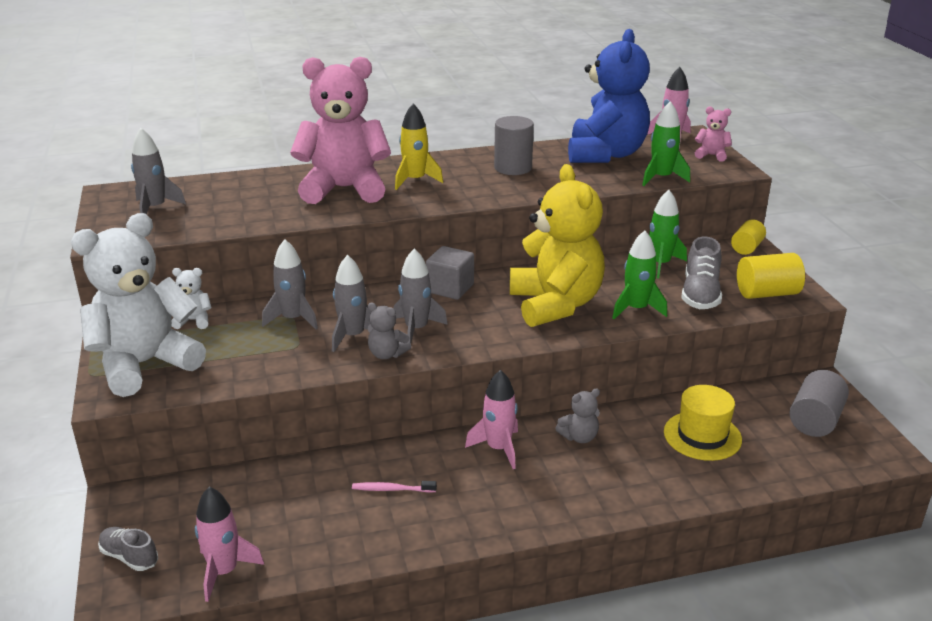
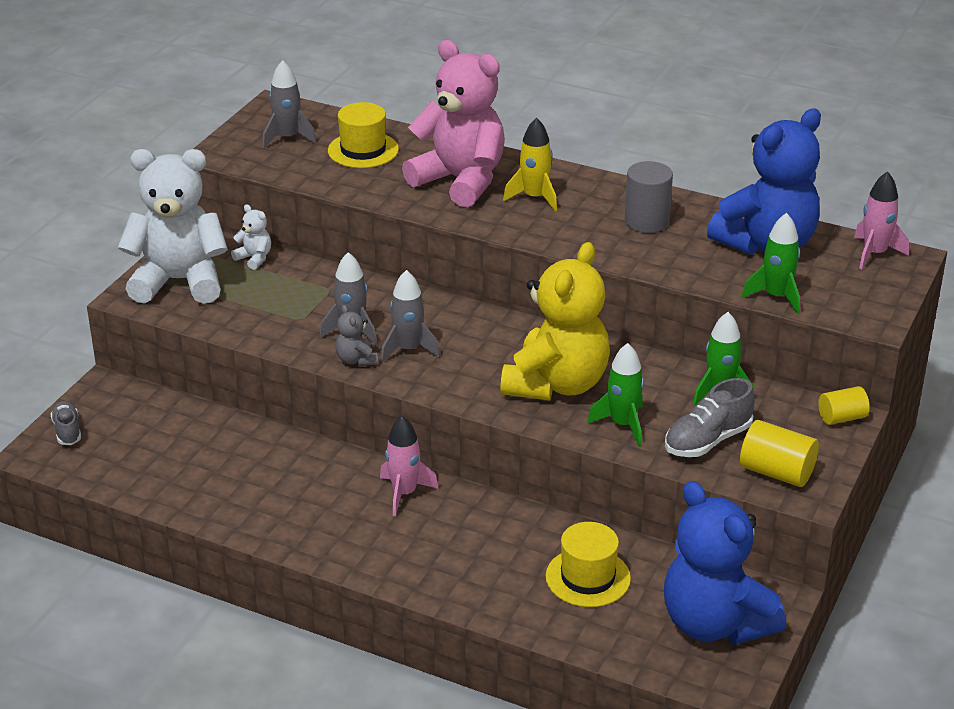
camera: 40 degrees right, 5 degrees up
pink rocket [195,487,264,602] -> none
grey rocket [262,239,318,329] -> none
pink toothbrush [352,481,437,493] -> none
grey cube [426,246,474,300] -> none
grey teddy bear [555,388,600,443] -> none
pink teddy bear [695,106,732,162] -> none
grey cylinder [790,370,849,437] -> blue teddy bear [664,481,786,645]
none -> yellow hat [328,102,399,168]

